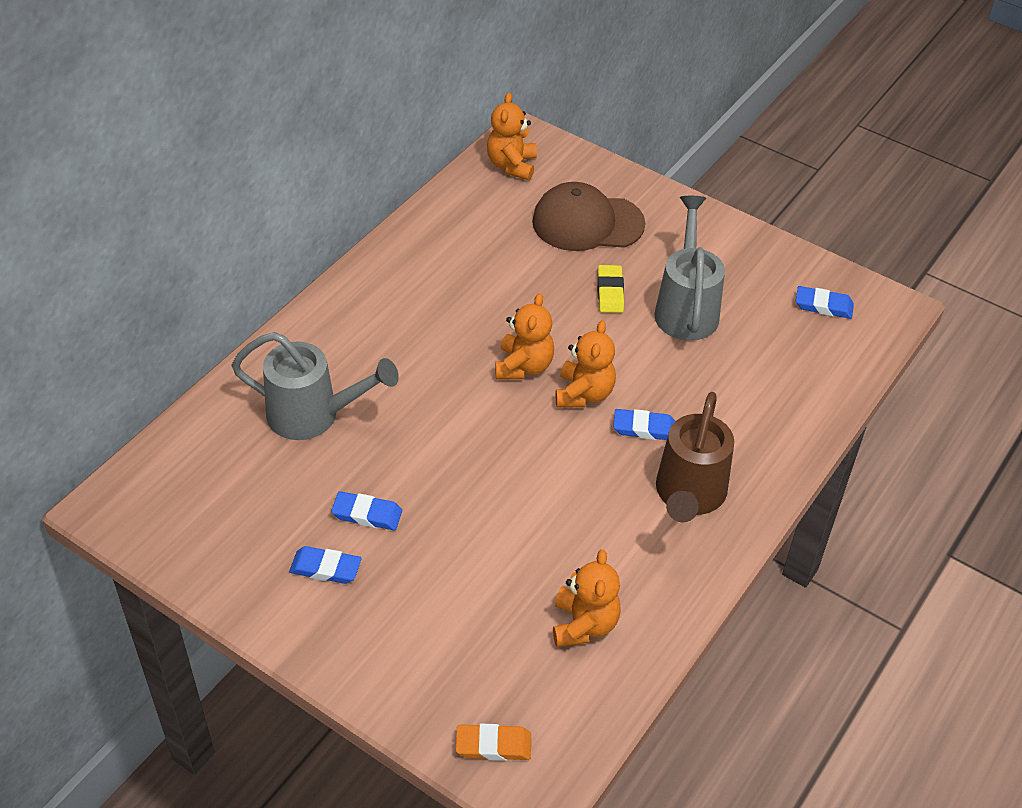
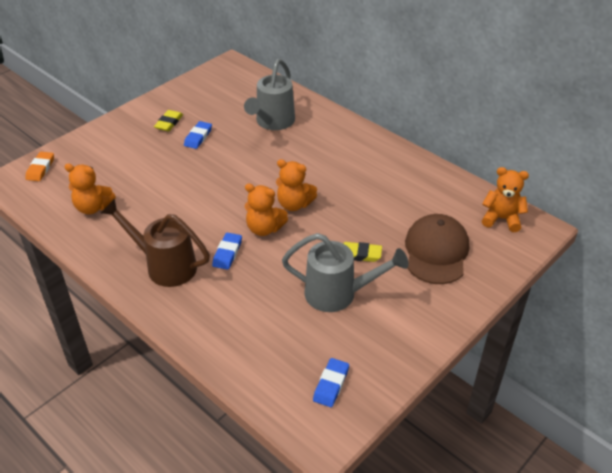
camera: 100 degrees right, 5 degrees down
blue eraser [289,546,362,584] -> yellow eraser [154,110,183,131]

